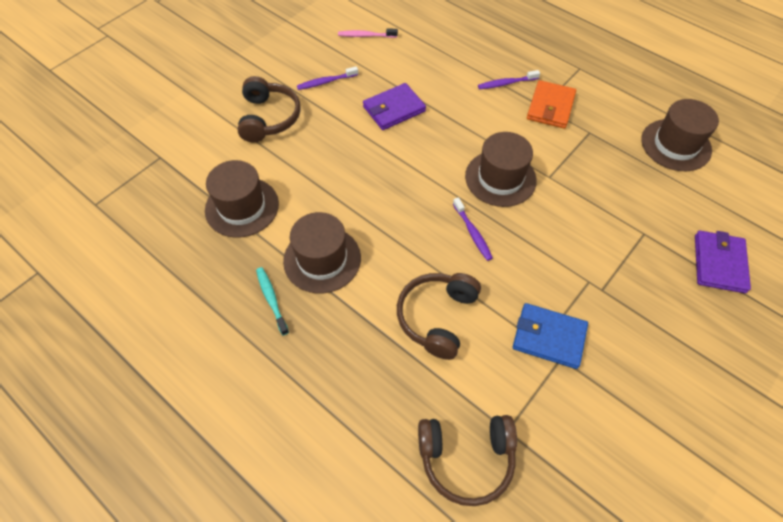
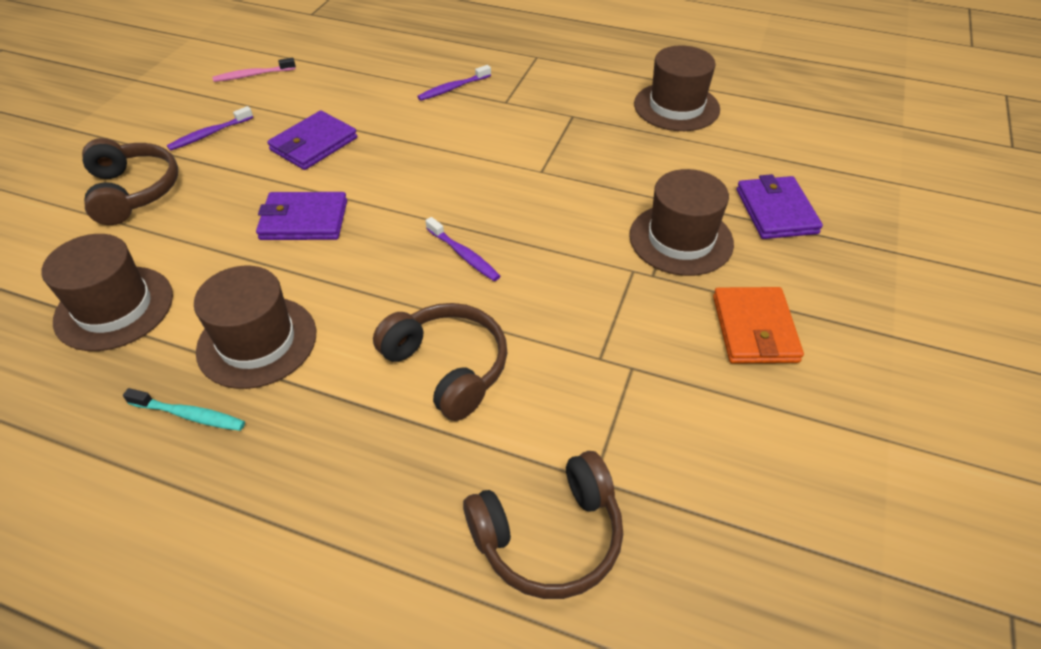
camera: 20 degrees left, 10 degrees down
turquoise toothbrush [256,267,289,335] -> turquoise toothbrush turned 150 degrees clockwise [123,388,245,431]
brown headphones [397,273,481,360] -> brown headphones turned 135 degrees clockwise [373,303,508,421]
brown hat [465,132,537,207] -> brown hat moved to [629,169,734,276]
blue wallet [513,303,588,369] -> none
orange wallet [527,80,576,129] -> orange wallet moved to [713,287,804,364]
none -> purple wallet [256,192,347,240]

